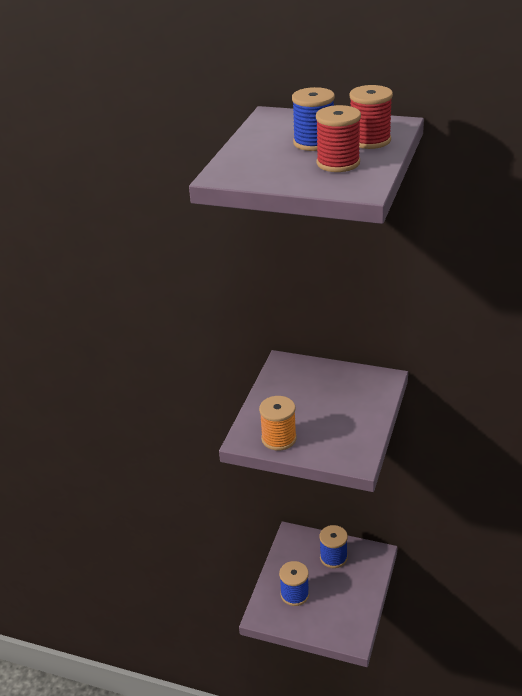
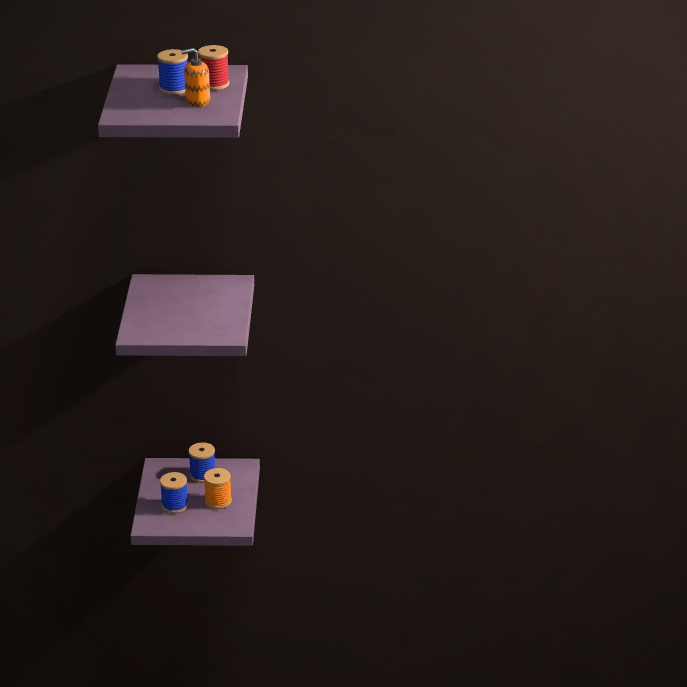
camera: 20 degrees left, 5 degrees down
orange spool [259,396,297,451] -> orange spool moved to [204,468,232,509]
red spool [316,105,361,172] -> orange soap dispenser [181,48,210,107]

